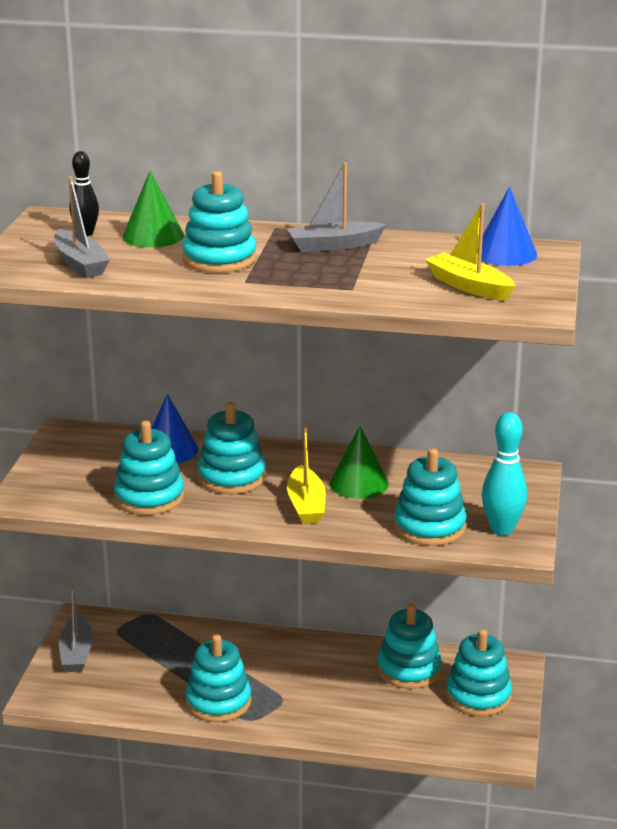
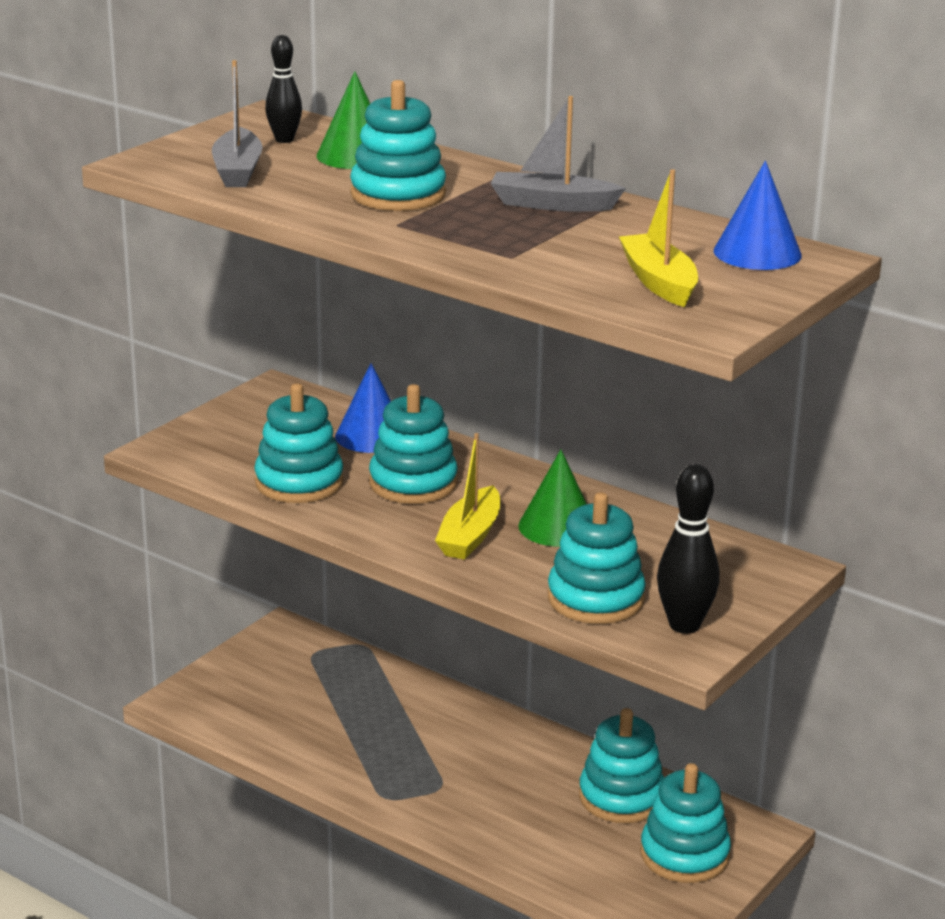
camera: 25 degrees right, 0 degrees up
grey boat [59,586,93,672] -> none
turquoise stacking toy [186,635,252,722] -> none
turquoise bowling pin [482,412,527,536] -> black bowling pin [657,464,720,634]

